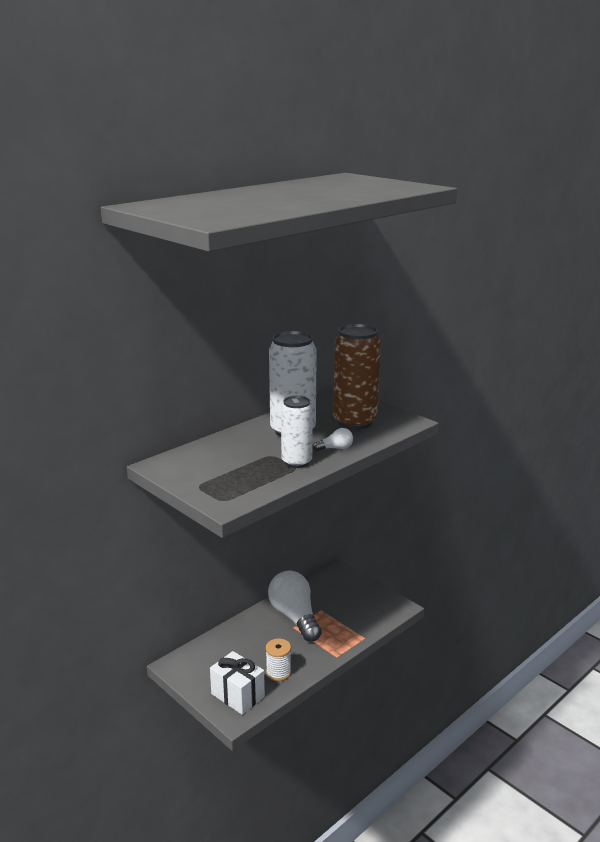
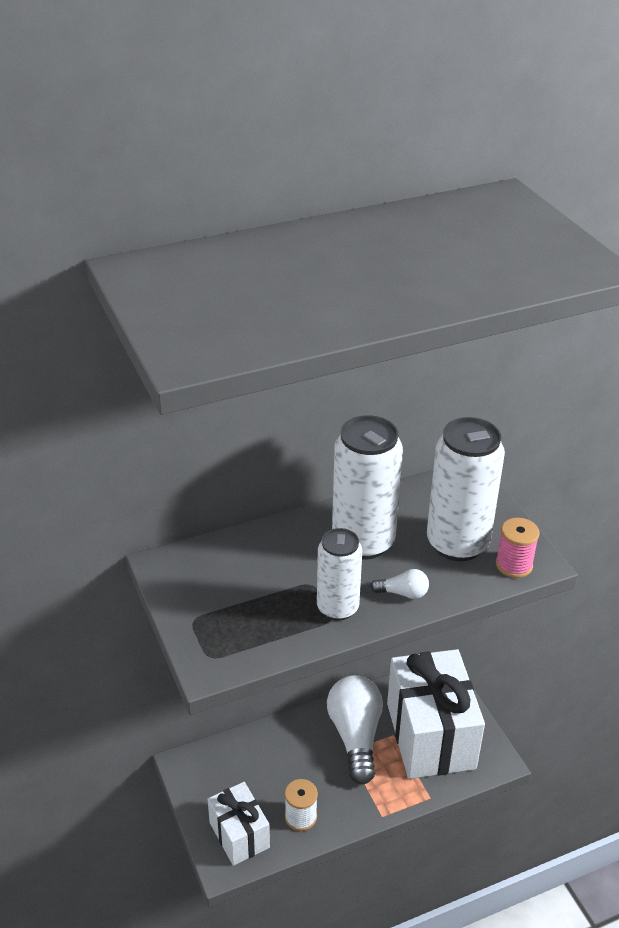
camera: 20 degrees right, 15 degrees up
brown can [333,324,381,430] -> white can [427,417,505,561]
none -> white gift [387,649,485,779]
none -> pink spool [496,518,539,578]

